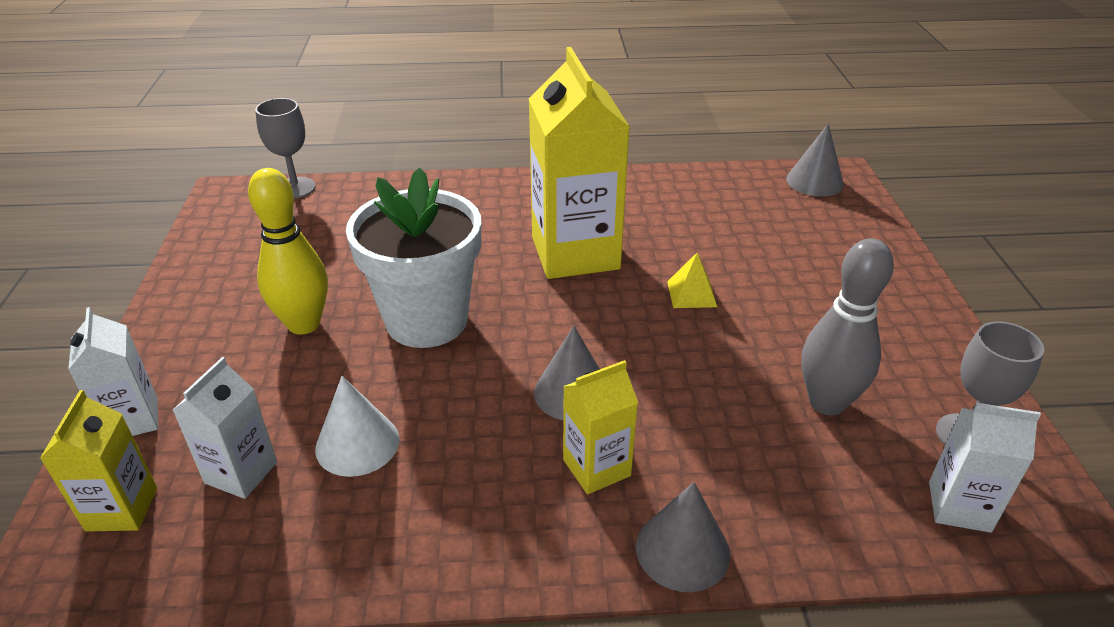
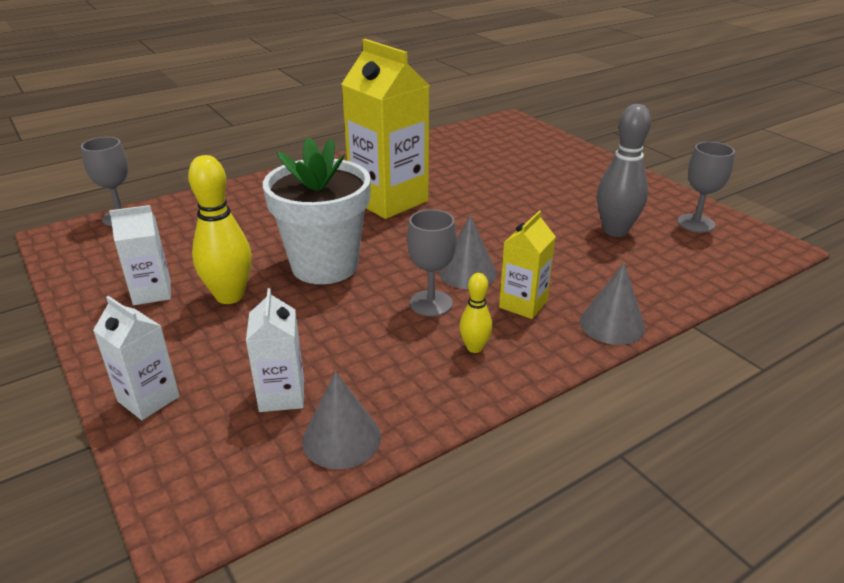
camera: 30 degrees left, 5 degrees down
yellow carton [40,390,157,532] -> none
white cone [315,376,400,477] -> none
yellow pyramid [667,252,717,308] -> none
grey cone [786,123,844,197] -> grey cone moved to [302,371,381,469]
white carton [929,403,1041,533] -> white carton moved to [109,205,171,305]
none -> grey goblet [407,209,456,317]
none -> yellow bowling pin [459,273,492,353]

